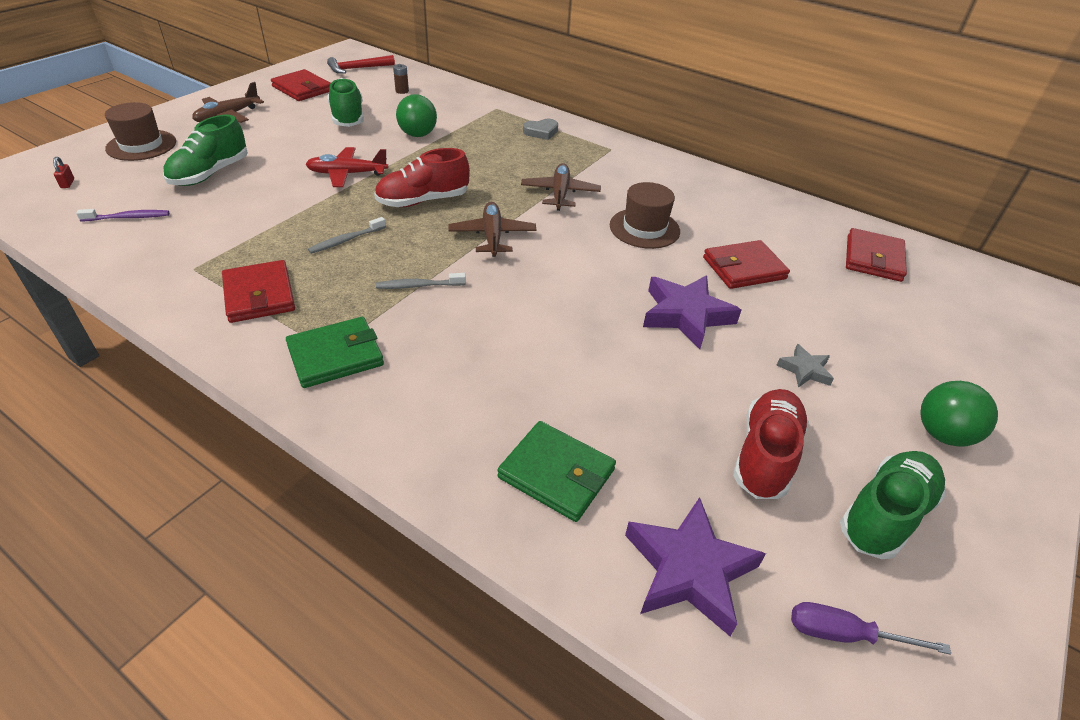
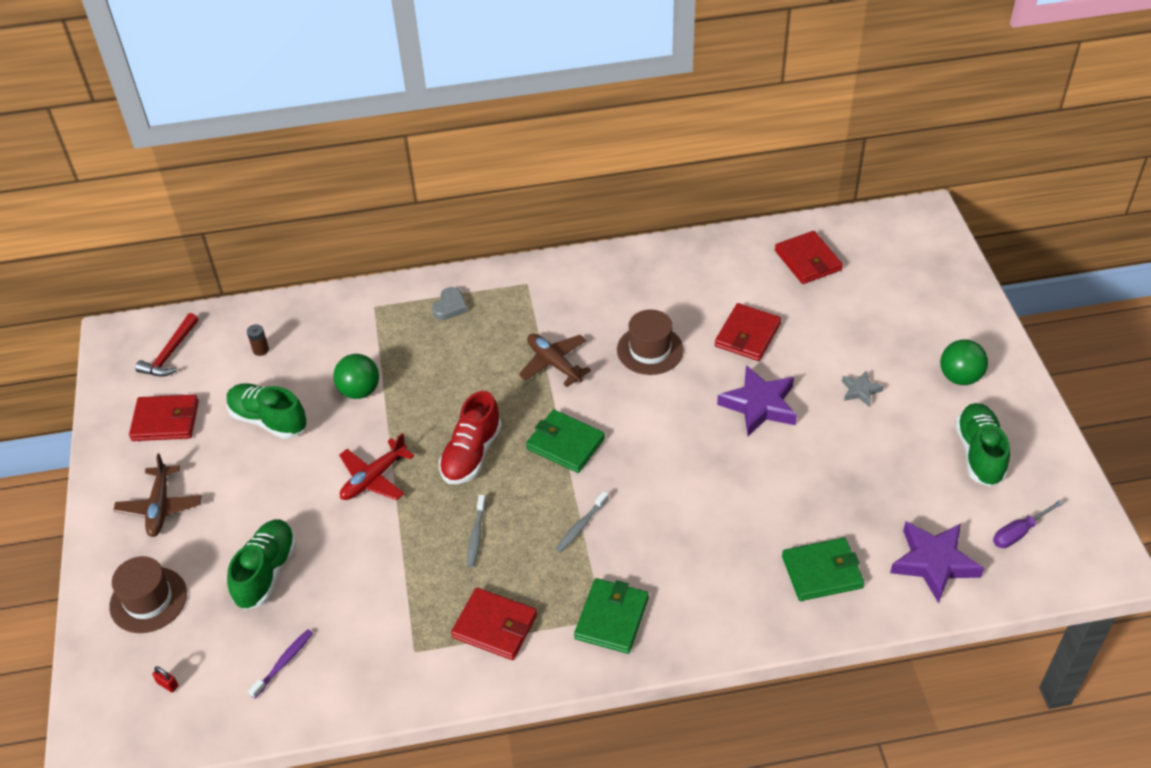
camera: 40 degrees left, 5 degrees up
green shoe [163,115,248,186] -> green shoe turned 150 degrees counterclockwise [227,519,296,610]
brown plane [448,202,537,257] -> green wallet [526,410,605,473]
red shoe [733,389,809,499] -> none

